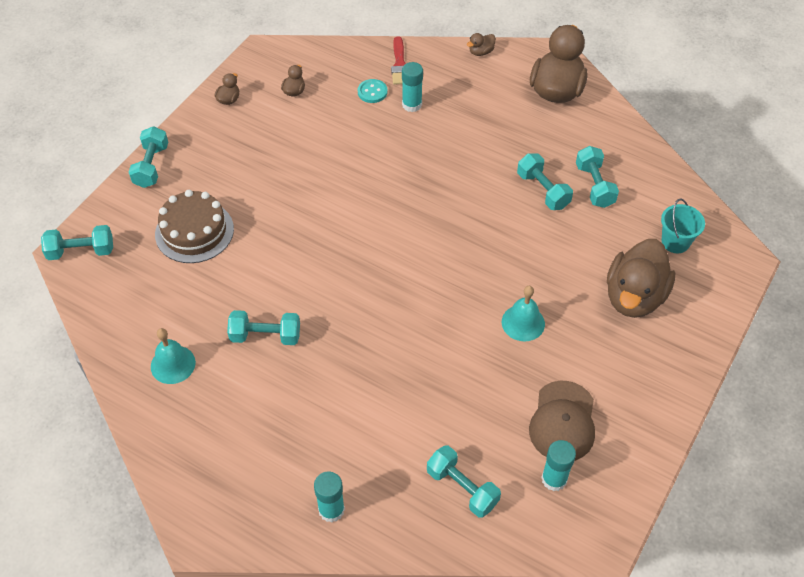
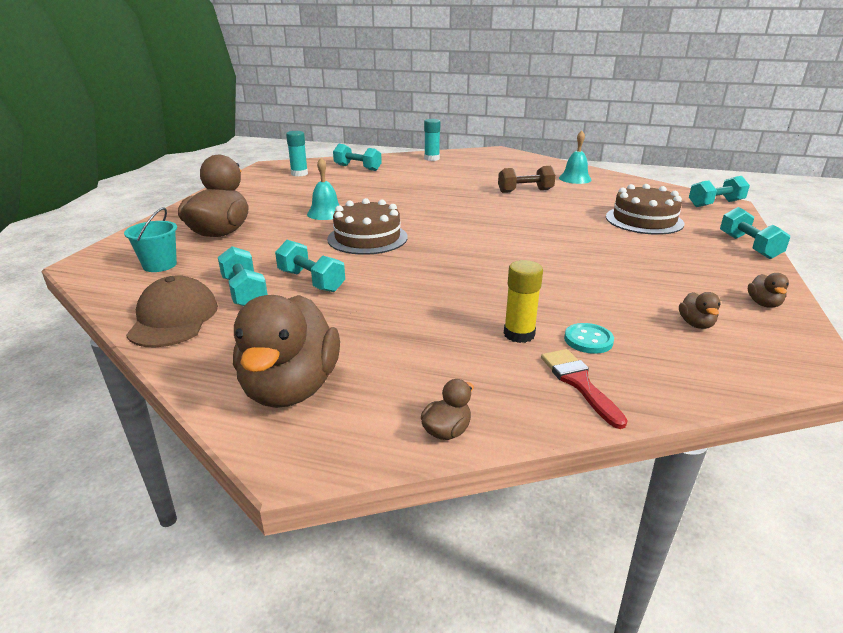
camera: 165 degrees right, 25 degrees down
turquoise dumbbell [227,310,300,345] -> brown dumbbell [498,166,556,193]
turquoise glue stick [402,62,423,112] -> yellow glue stick [504,260,543,343]
brown cap [529,381,595,461] -> brown cap moved to [126,275,218,348]
none -> brown cake [327,198,408,255]

